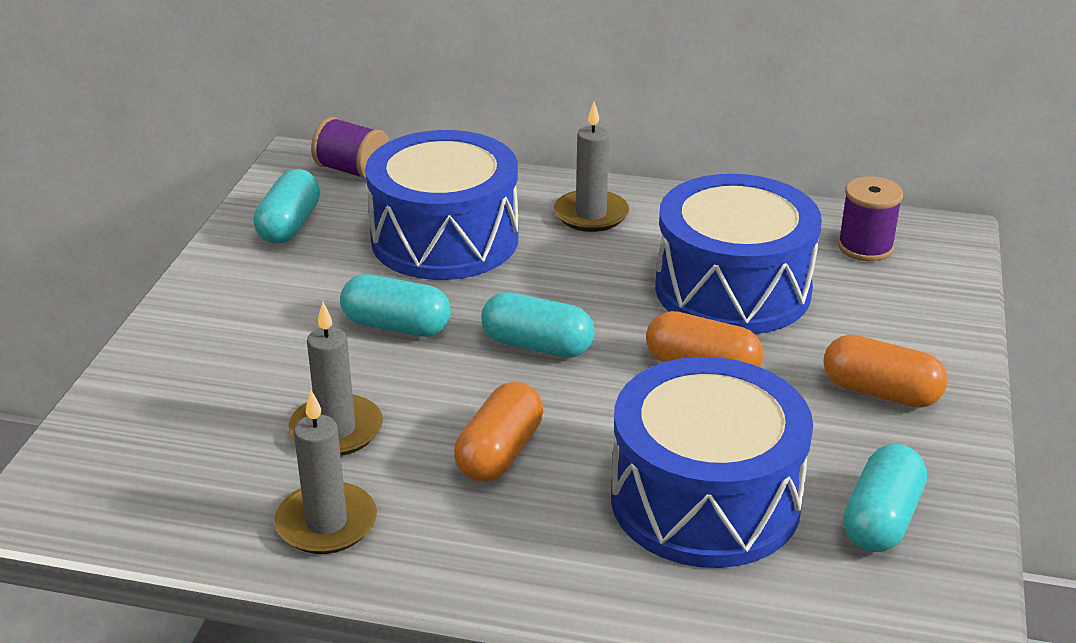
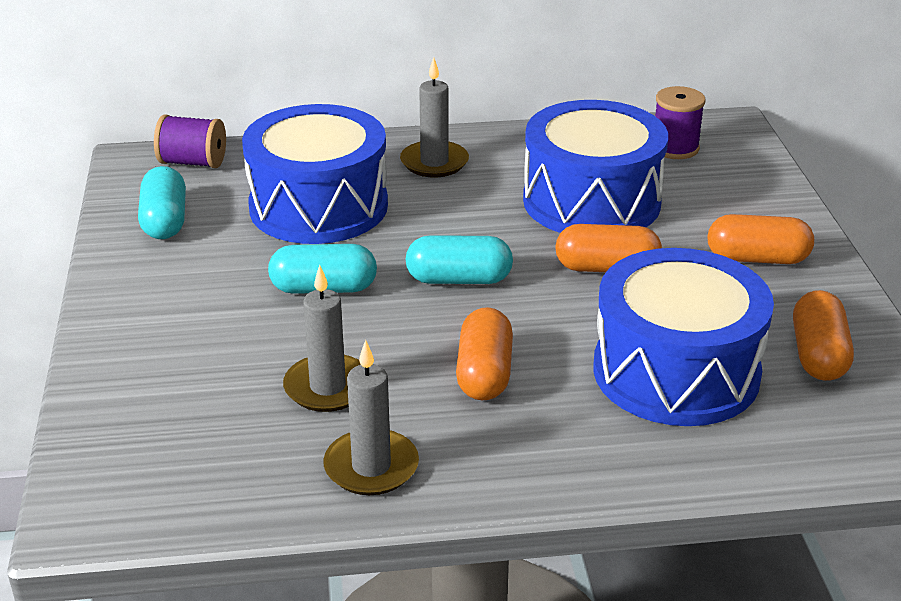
camera: 20 degrees left, 0 degrees up
turquoise capsule [843,444,927,552] -> orange capsule [793,290,854,381]

